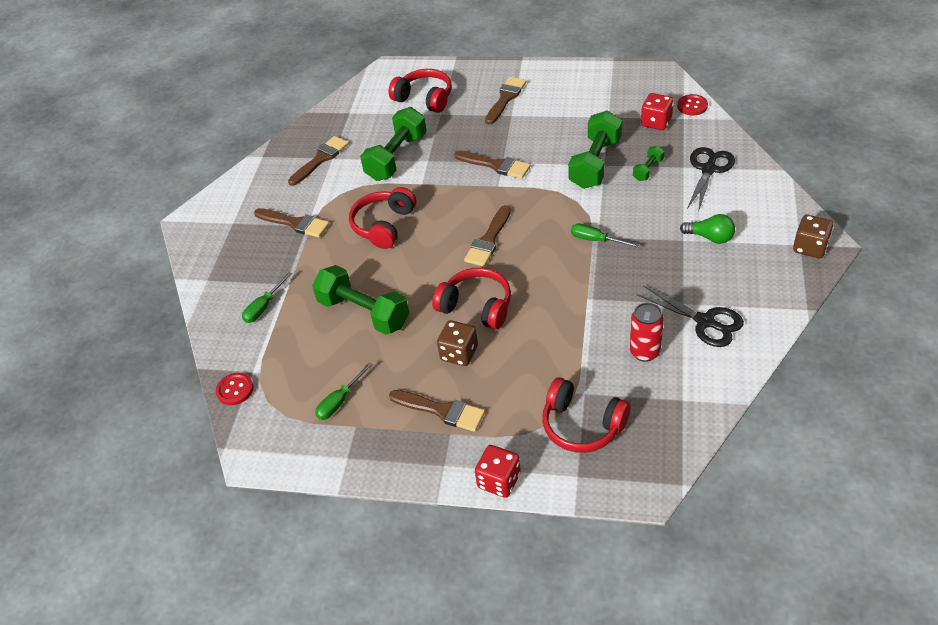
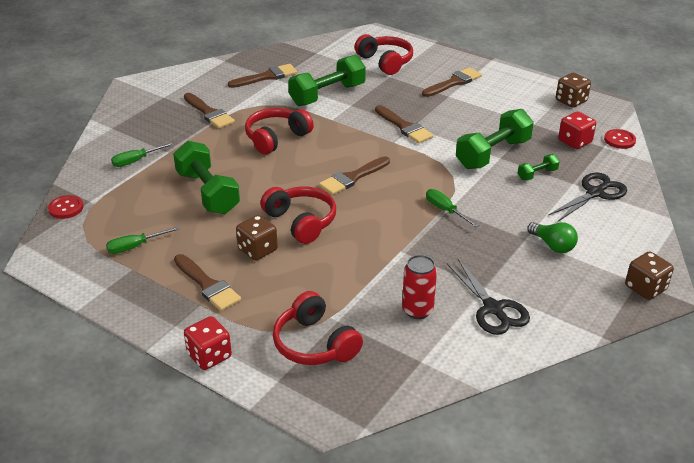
camera: 20 degrees right, 10 degrees down
none -> brown dice [556,73,591,108]

